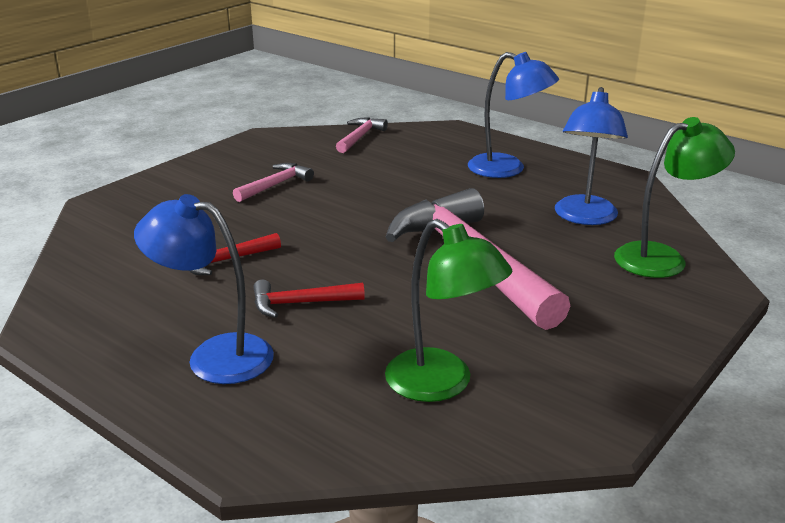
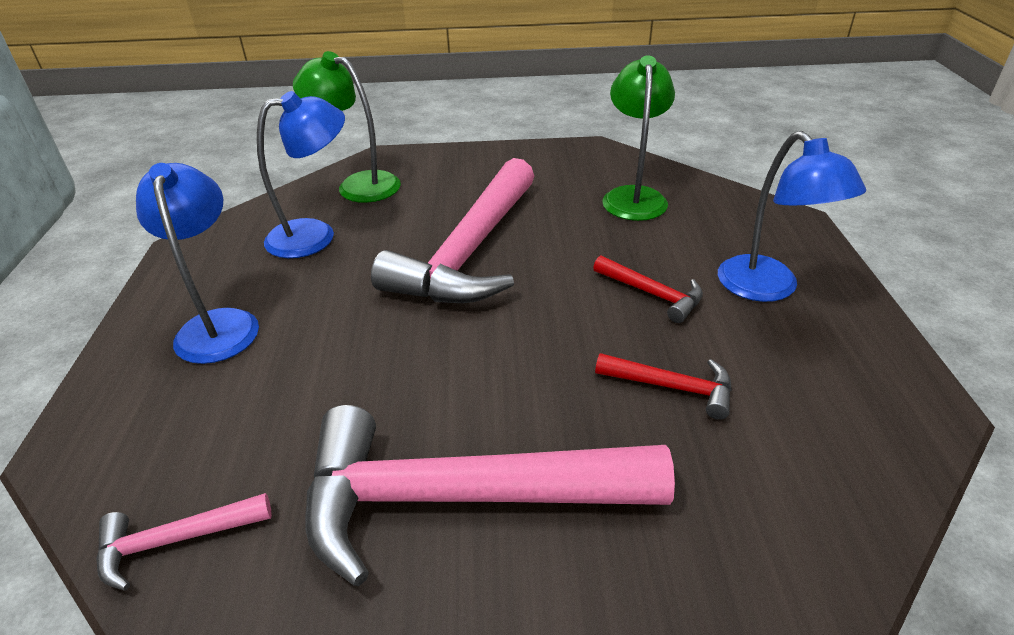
camera: 130 degrees left, 10 degrees up
pink hammer [233,163,314,202] -> pink hammer [305,405,675,586], size x2.28

